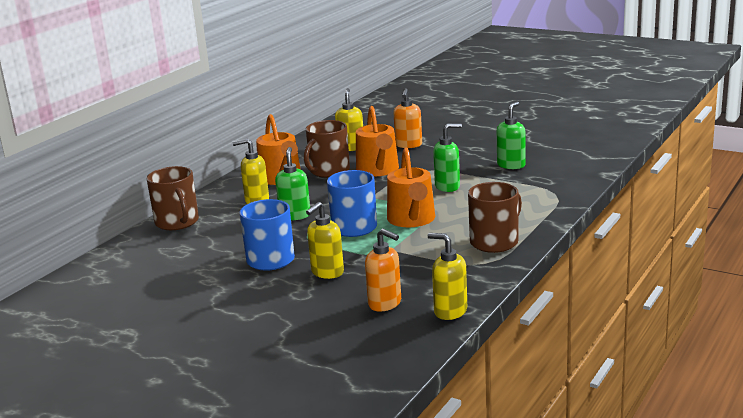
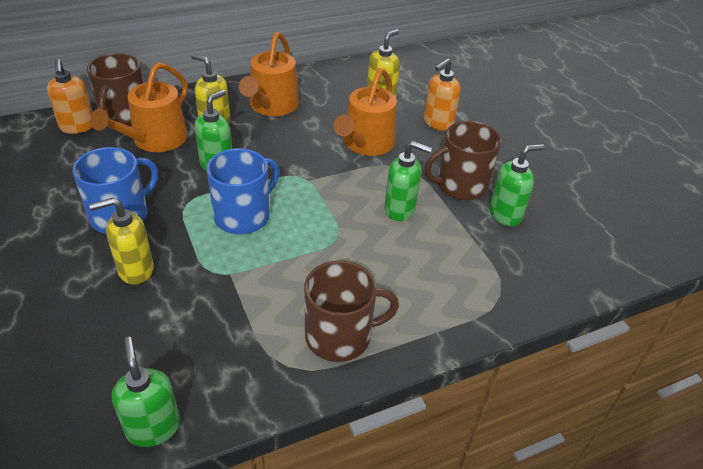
camera: 30 degrees right, 20 degrees up
brown mug [304,120,350,178] -> brown mug moved to [424,121,501,200]
orange soap dispenser [365,228,401,312] -> orange soap dispenser moved to [47,59,93,134]
orange watering can [387,147,435,227] -> orange watering can moved to [90,62,188,152]
yellow soap dispenser [428,233,467,320] -> green soap dispenser [112,337,180,447]

